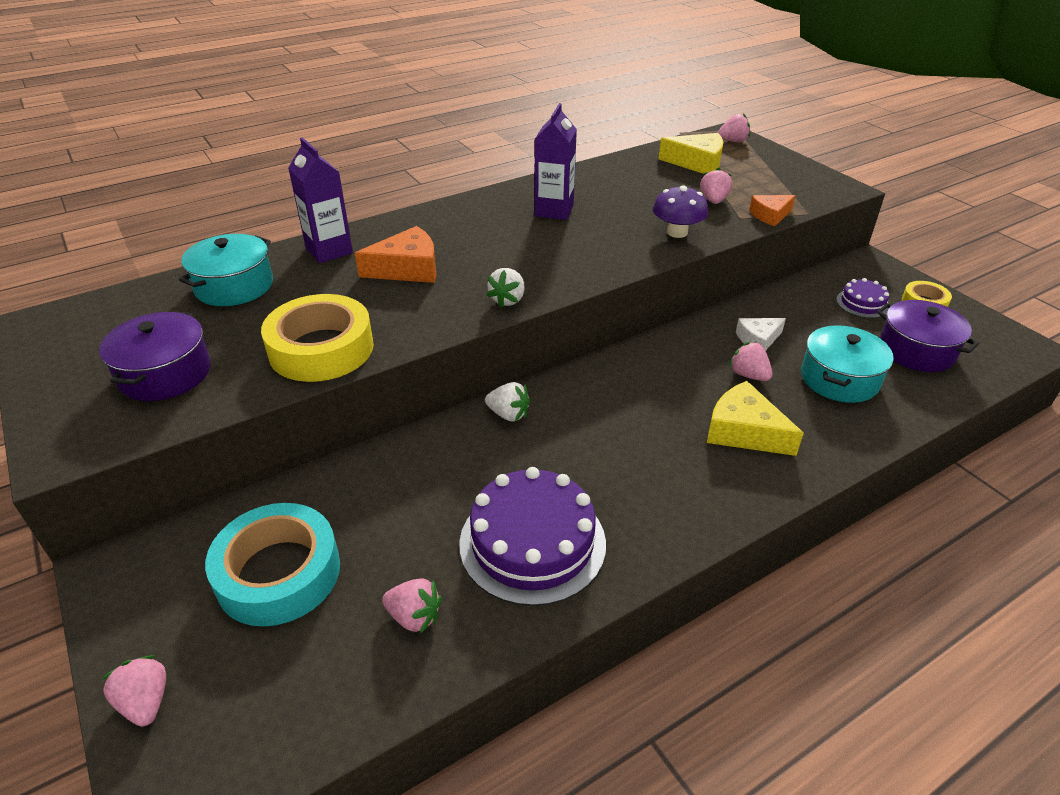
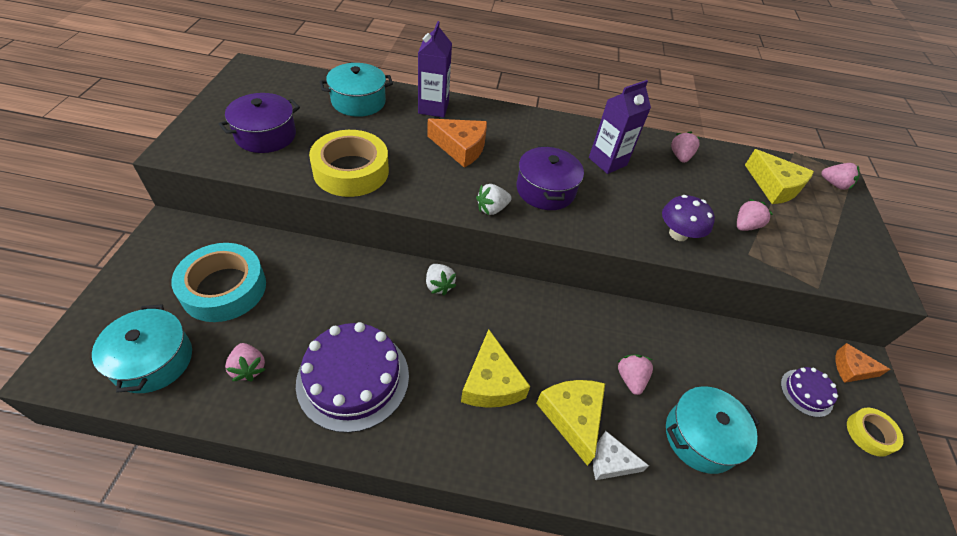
camera: 35 degrees right, 10 degrees up
pink strawberry [101,655,166,727] -> pink strawberry moved to [671,131,700,163]
white cheese [736,318,786,351] -> white cheese moved to [593,431,649,480]
orange cheese [749,195,796,226] -> orange cheese moved to [836,343,891,383]
purple pot [877,300,979,372] -> purple pot moved to [516,146,584,210]
none -> turquoise pot [92,305,192,393]
none -> yellow cheese [461,329,530,408]

